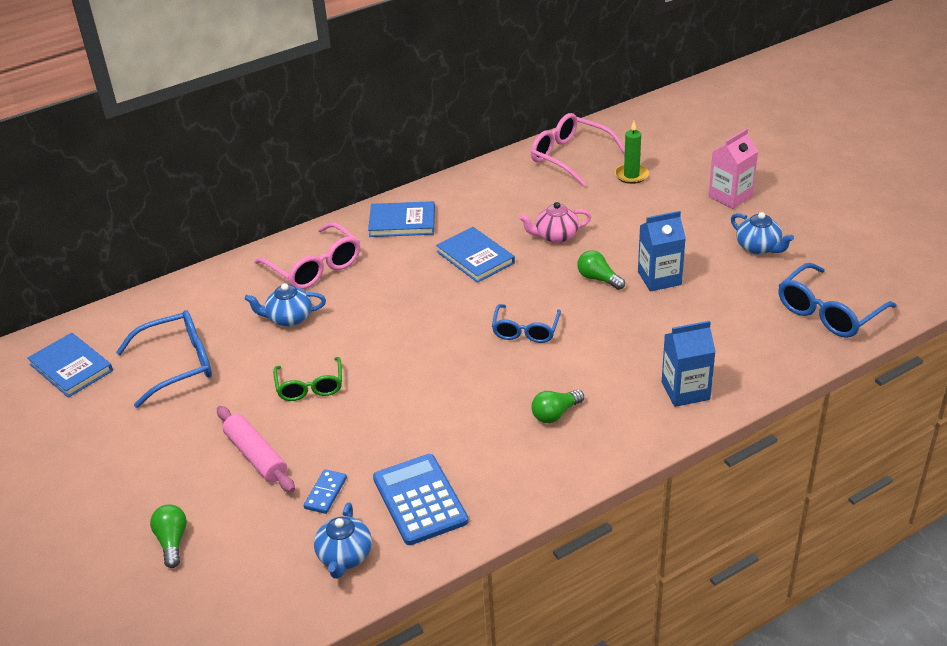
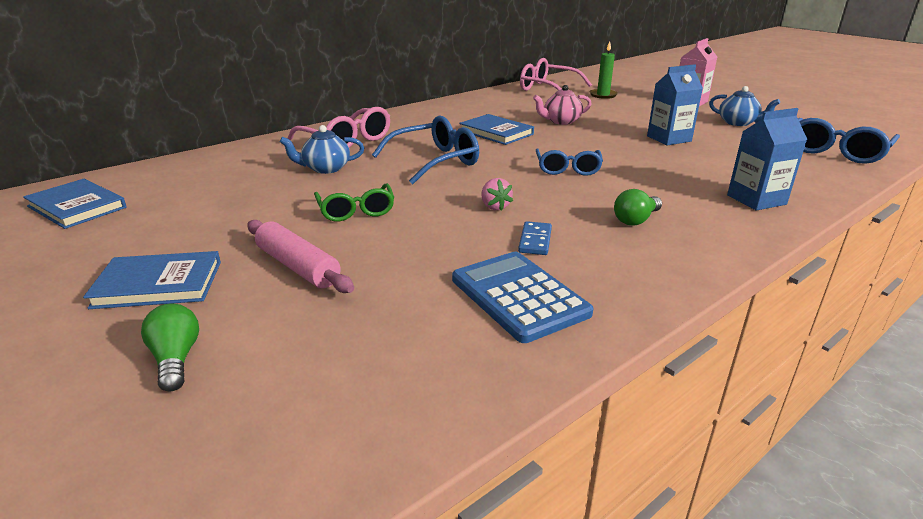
camera: 10 degrees left, 10 degrees down
blue glasses [116,310,212,408] -> blue glasses moved to [372,116,479,185]
blue domino [304,469,347,514] -> blue domino moved to [518,221,552,255]
blue teapot [314,502,372,579] -> none
blue book [368,201,435,237] -> blue book moved to [83,251,221,309]
green light bulb [577,250,625,290] -> none
none -> pink strawberry [481,178,513,211]

